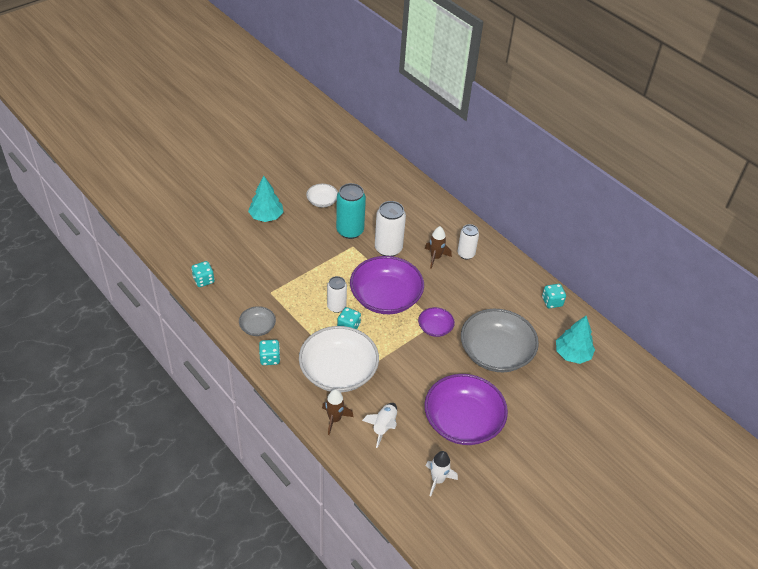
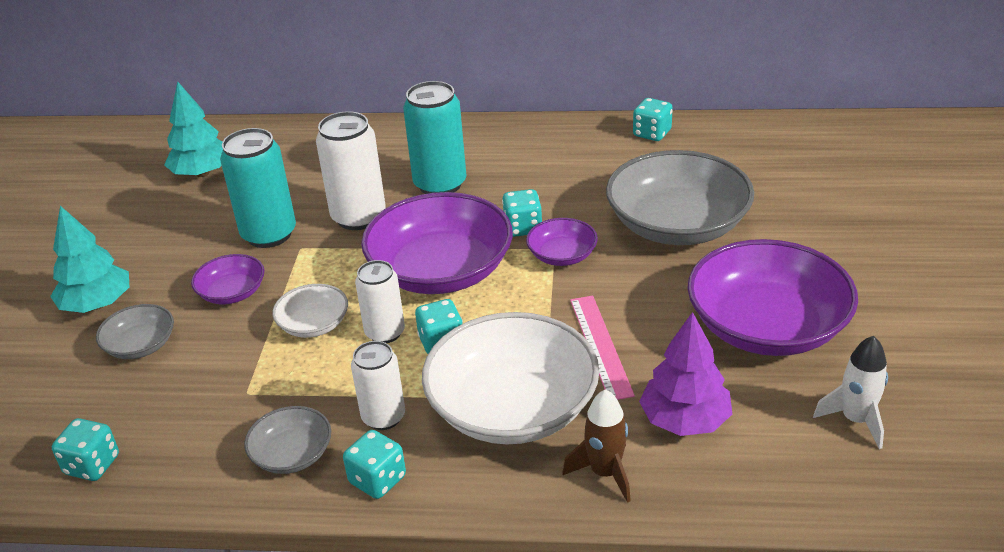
camera: 40 degrees left, 10 degrees down
white bowl [306,184,338,207] -> white bowl moved to [272,284,348,338]
white rocket [362,403,397,448] -> purple tree [639,312,732,436]
brown rocket [425,226,452,269] -> turquoise can [403,81,467,194]
white can [458,224,479,260] -> white can moved to [351,341,405,430]
turquoise tree [556,316,595,364] -> turquoise tree moved to [164,81,223,177]
none -> grey bowl [96,304,174,359]
none -> purple bowl [191,254,264,304]
none -> turquoise dice [502,189,542,237]
none -> pink ruler [570,296,635,400]

